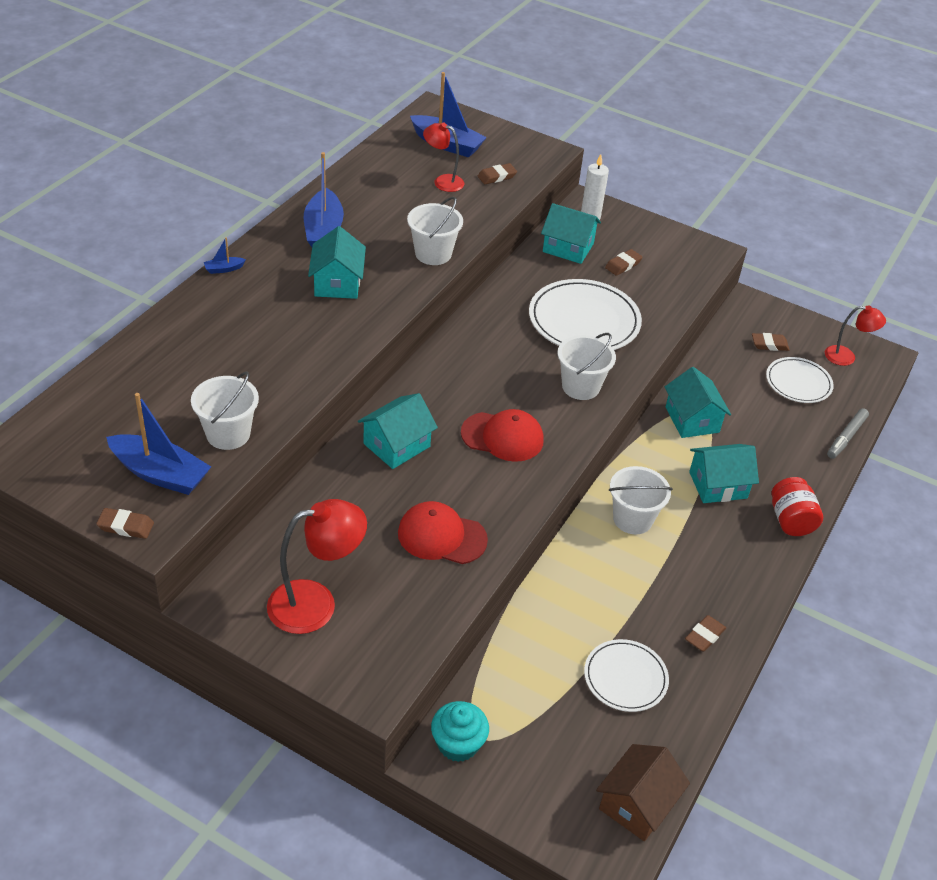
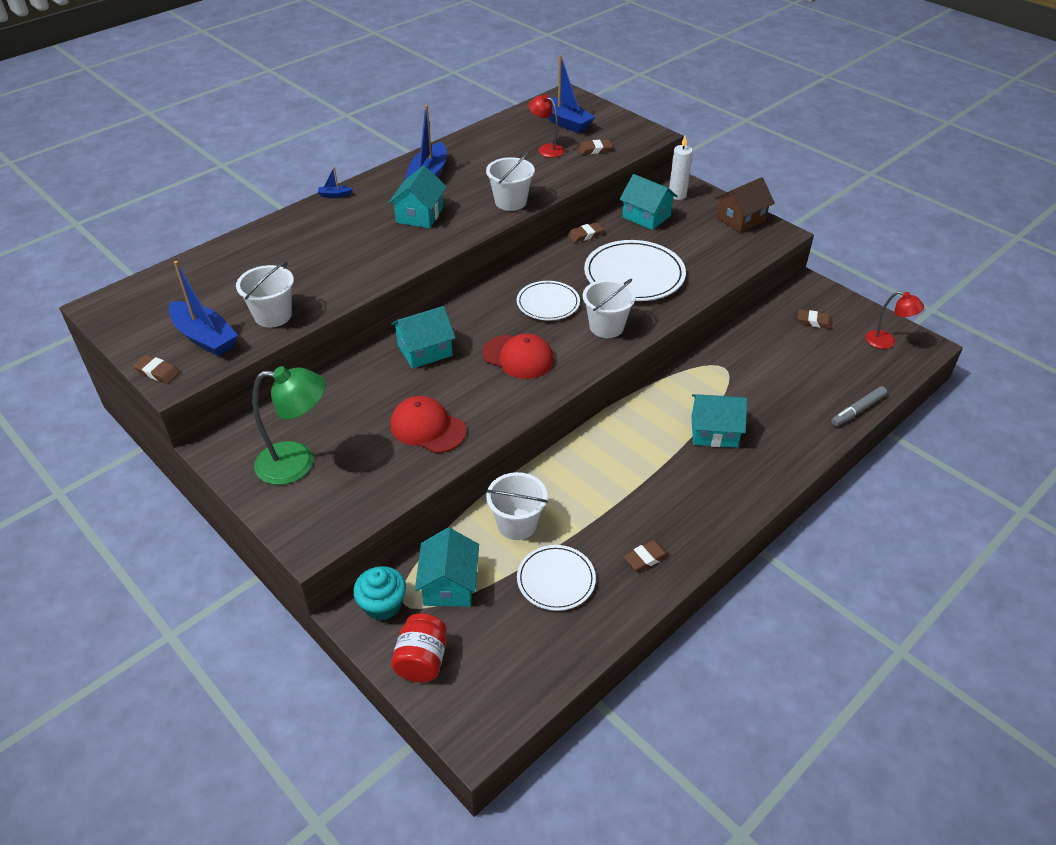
camera: 20 degrees right, 0 degrees up
red lamp [267,499,367,634] -> green lamp [252,366,326,485]
brown house [596,744,690,841] -> brown house moved to [715,177,775,233]
brown eraser [605,249,643,276] -> brown eraser moved to [568,222,604,243]
white bucket [609,466,673,534] -> white bucket moved to [485,472,548,540]
turquoise house [665,367,731,438] -> turquoise house moved to [415,528,479,607]
white plate [766,357,834,403] -> white plate moved to [517,281,580,320]
red jar [772,477,823,536] -> red jar moved to [391,614,447,682]

